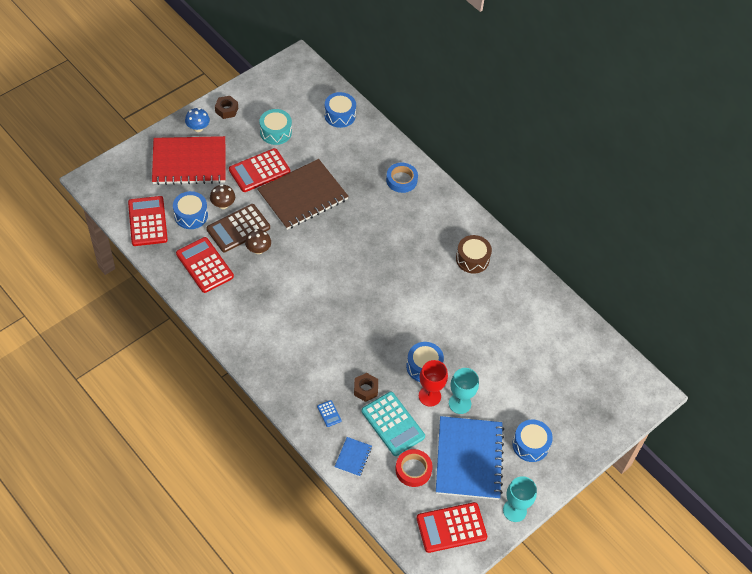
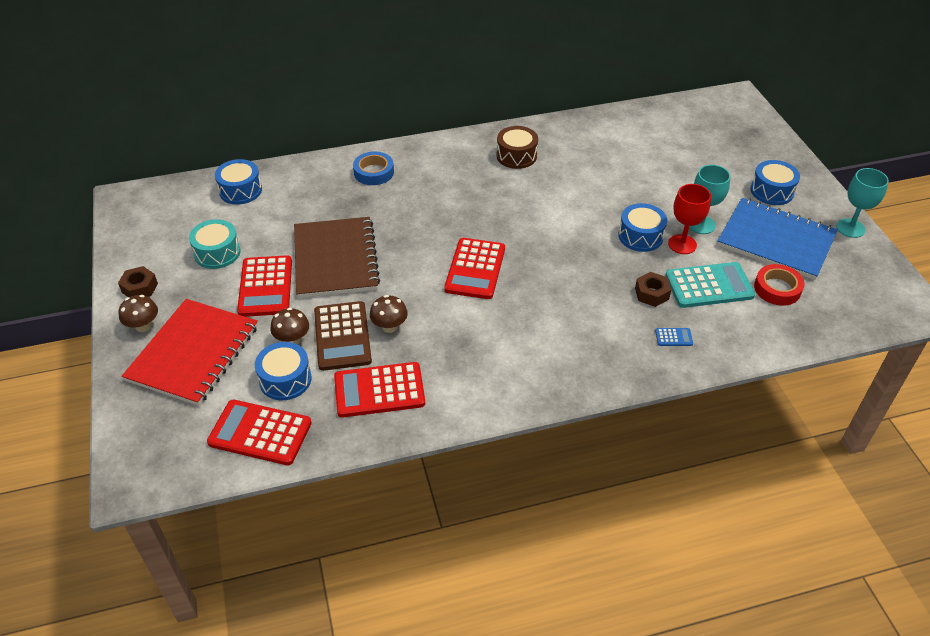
camera: 60 degrees left, 10 degrees down
blue mushroom [185,108,210,132] -> brown mushroom [118,295,158,332]
blue notebook [335,437,372,477] -> none
red calculator [416,502,487,553] -> red calculator moved to [444,238,505,299]

